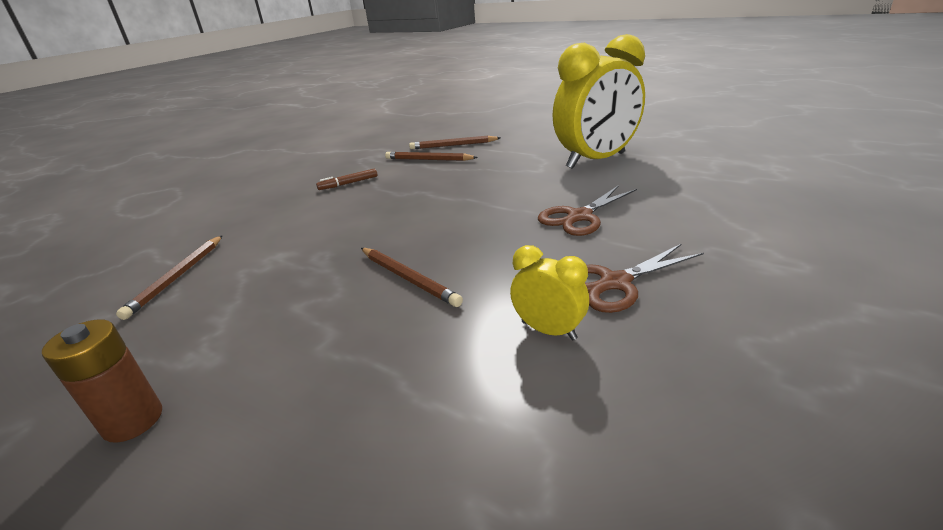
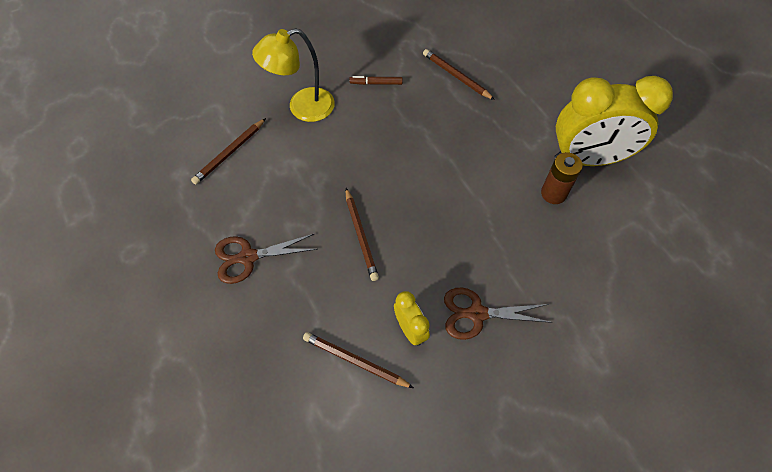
camera: 25 degrees right, 30 degrees up
brown battery [42,319,162,443] -> brown battery moved to [541,152,583,204]
brown pencil [409,136,500,149] -> brown pencil moved to [303,332,414,388]
brown scissors [538,185,637,236] -> brown scissors moved to [215,234,317,284]
none -> yellow lamp [252,28,335,122]

